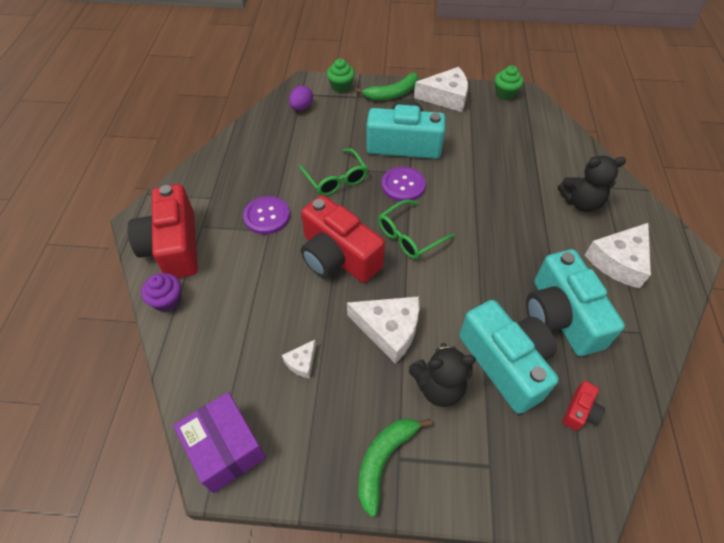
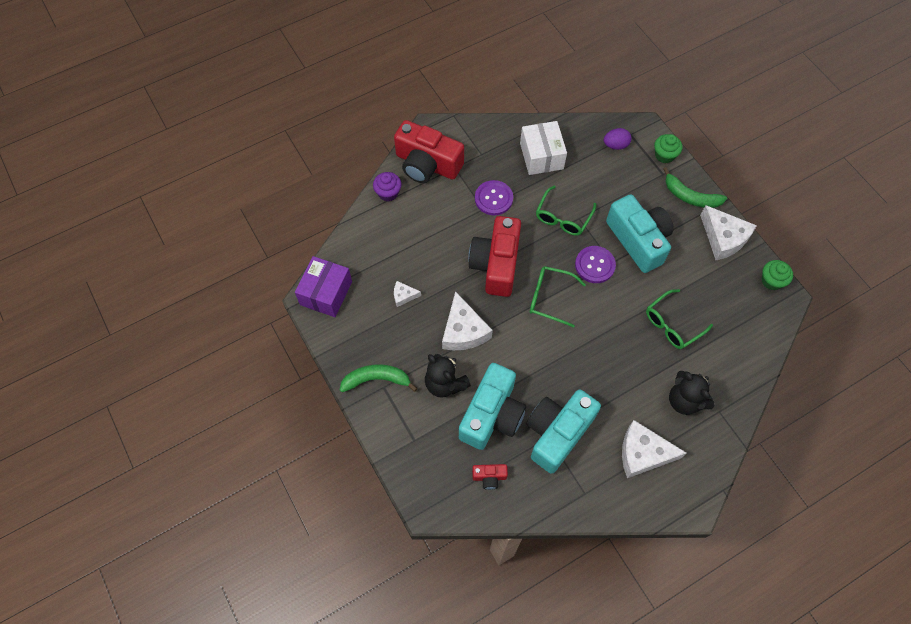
camera: 55 degrees right, 10 degrees up
red camera [127,184,198,278] -> red camera turned 105 degrees counterclockwise [394,120,464,183]
none -> white box [520,121,567,175]
none -> green glasses [646,289,713,349]

